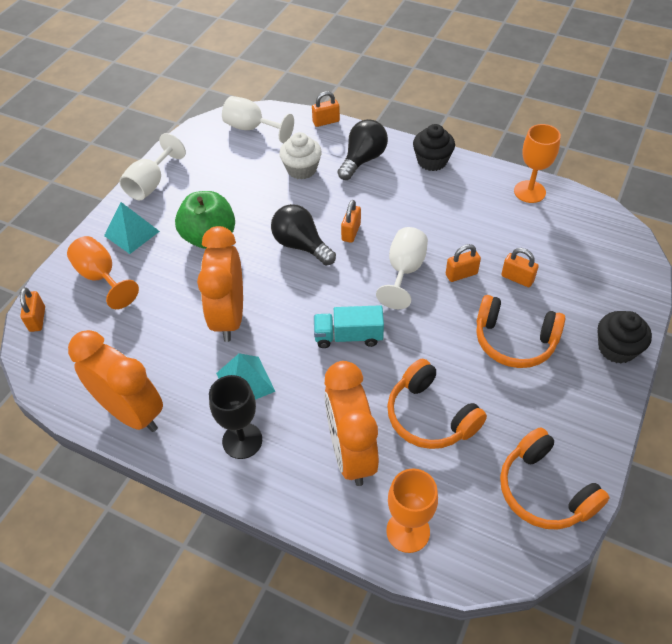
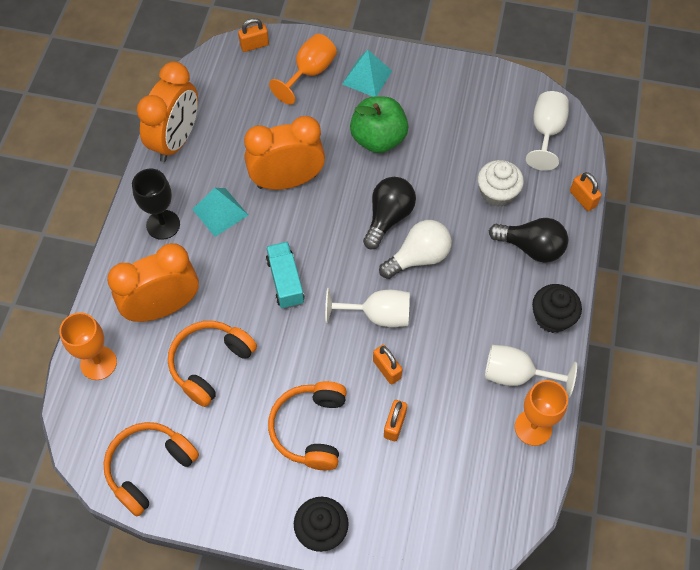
camera: 75 degrees right, 10 degrees up
white goblet [119,133,186,200] -> white goblet moved to [485,345,577,398]
orange padlock [341,200,361,243] -> white light bulb [379,220,452,279]

